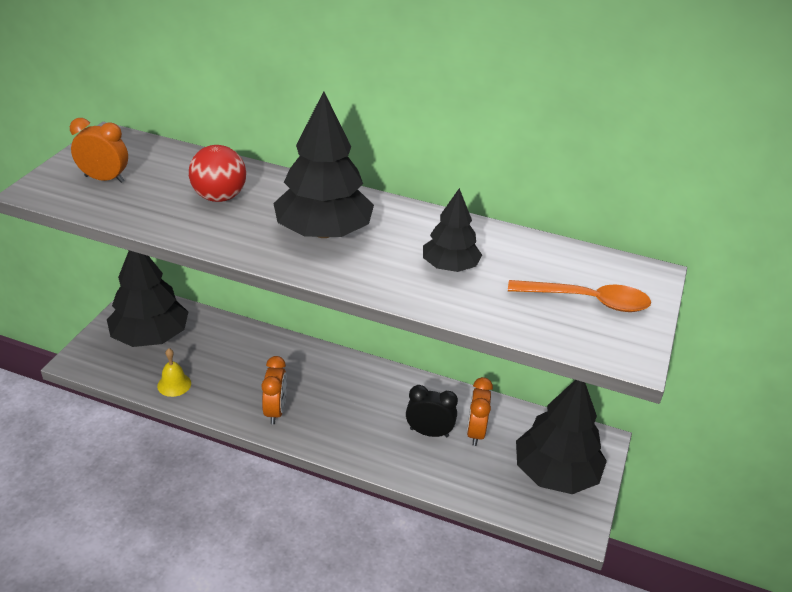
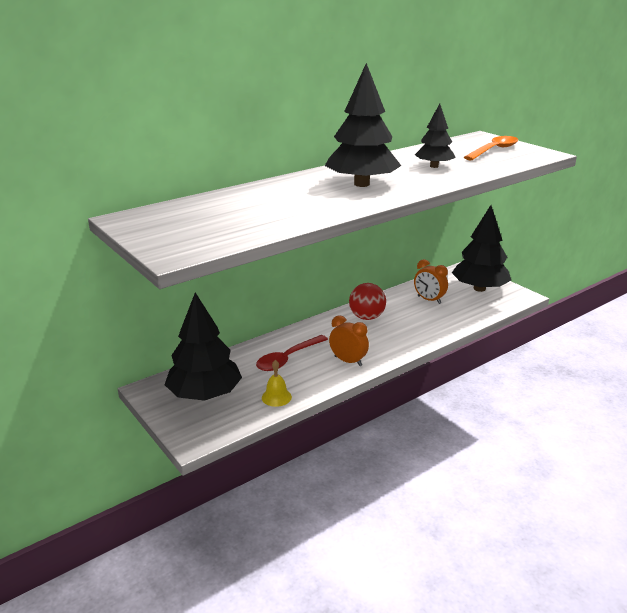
camera: 55 degrees left, 10 degrees down
orange clock [70,118,128,183] -> none
red ball [189,145,246,202] -> red ball moved to [349,283,386,320]
black clock [406,385,458,437] -> none
none -> red spoon [256,335,328,371]

